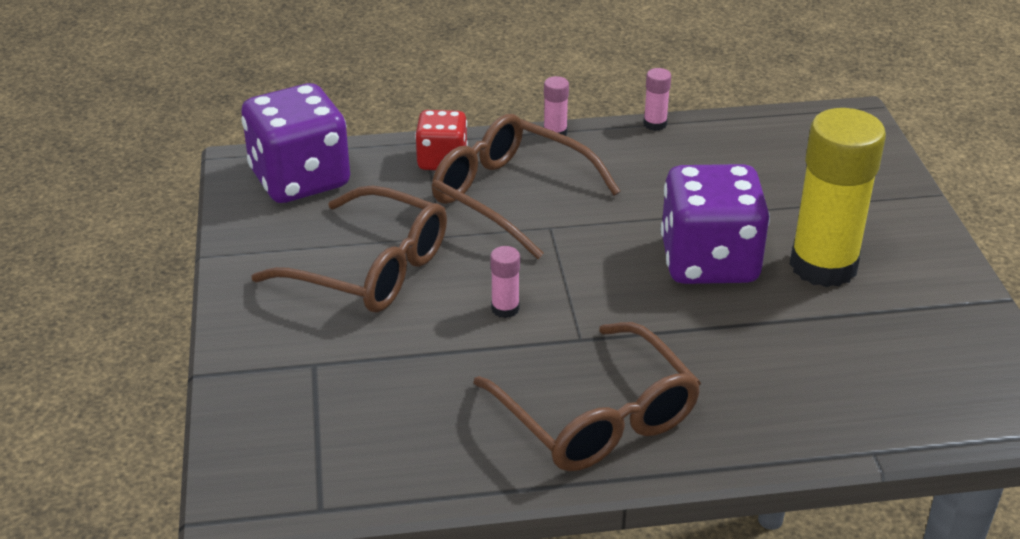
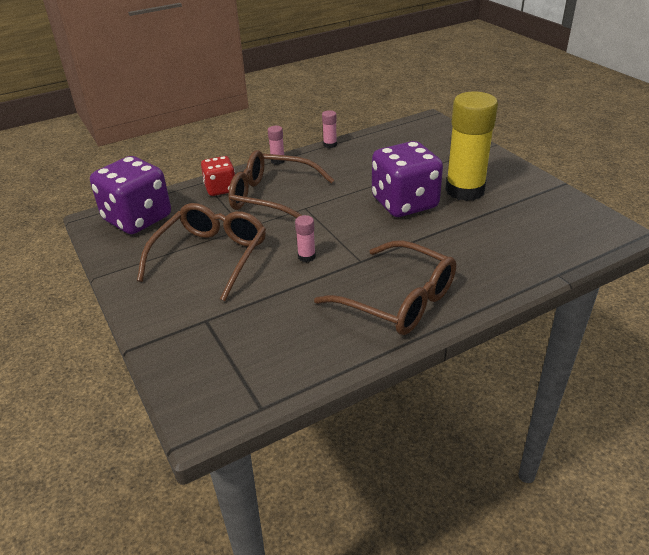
camera: 20 degrees left, 0 degrees up
brown glasses [252,186,447,312] -> brown glasses turned 75 degrees counterclockwise [137,203,266,301]

